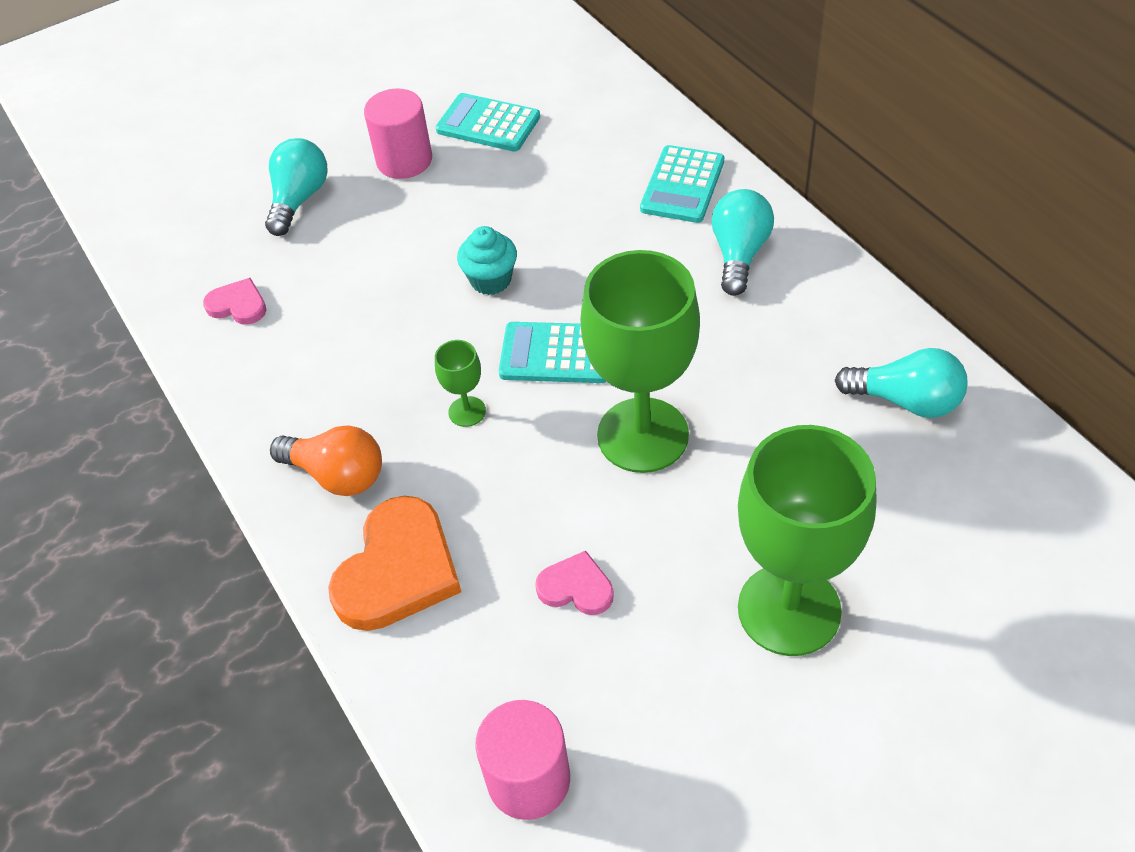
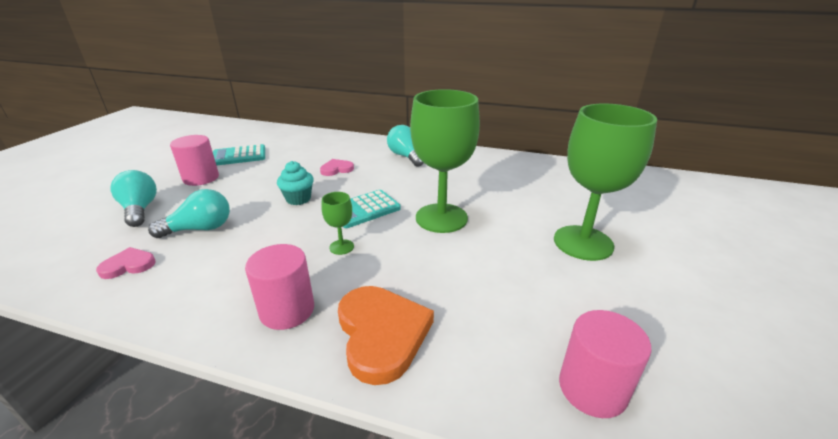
camera: 45 degrees left, 20 degrees down
orange light bulb [270,425,382,496] -> pink cylinder [245,244,314,330]
pink heart [535,551,614,615] -> pink heart moved to [320,159,354,176]
turquoise calculator [640,145,724,223] -> none
turquoise light bulb [835,348,968,418] -> turquoise light bulb moved to [148,189,230,238]

